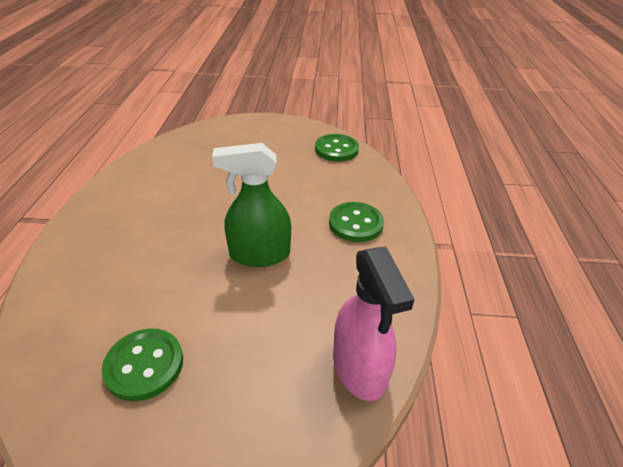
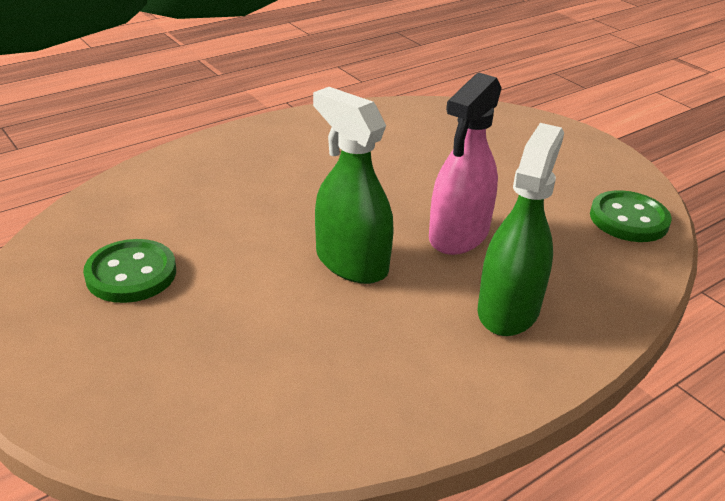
camera: 50 degrees right, 5 degrees down
green button [329,202,384,242] -> green spray bottle [477,123,564,336]
pink spray bottle [333,247,415,401] -> pink spray bottle moved to [429,72,502,255]

